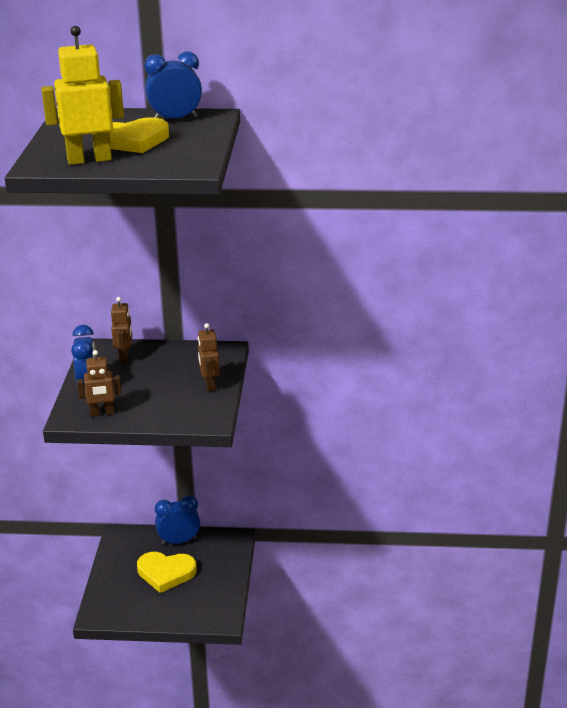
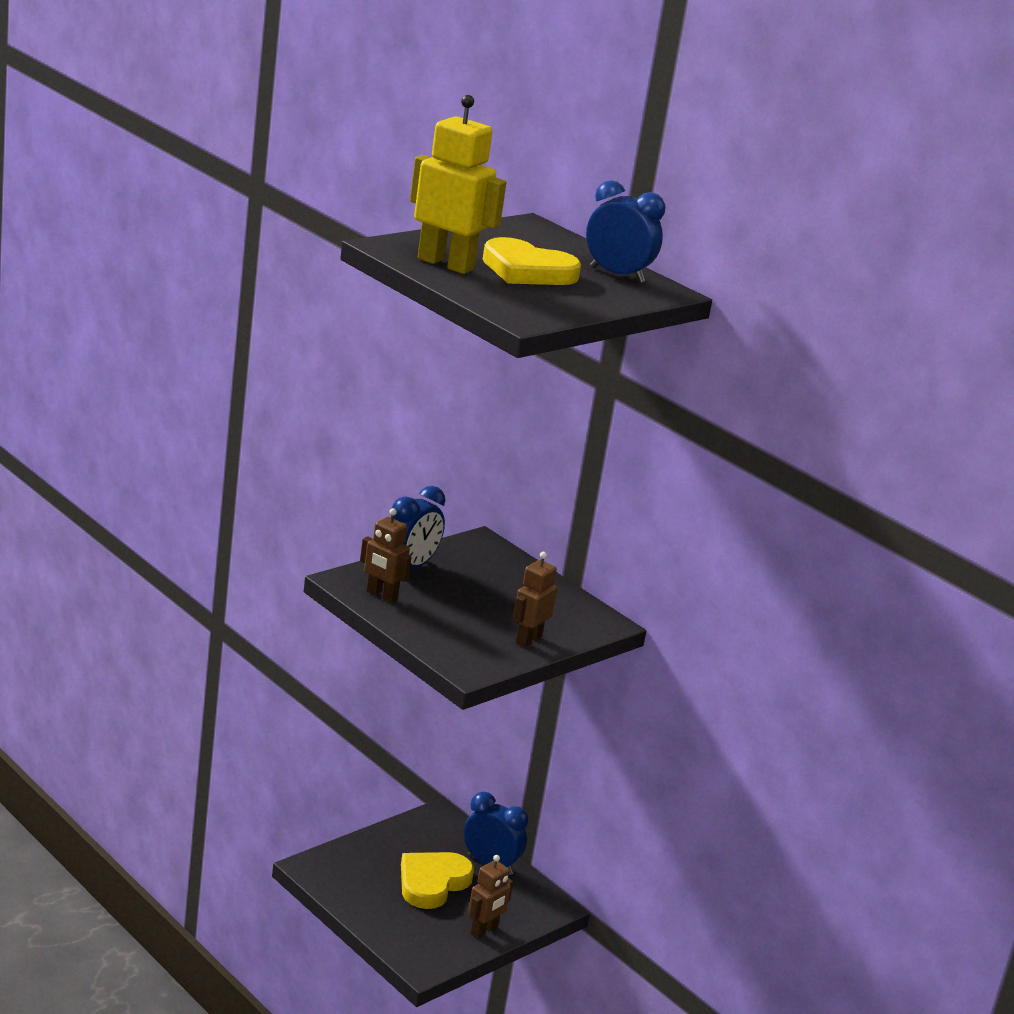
camera: 40 degrees right, 5 degrees down
brown robot [111,297,132,362] -> brown robot moved to [468,855,513,939]
yellow heart [137,552,197,593] -> yellow heart turned 75 degrees clockwise [401,852,474,909]

